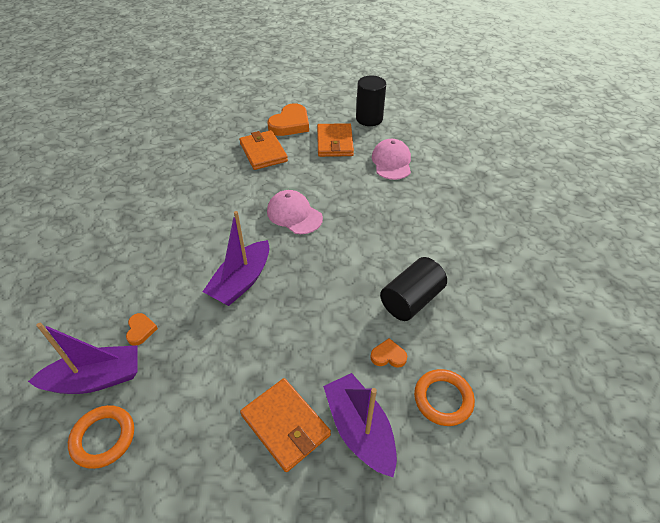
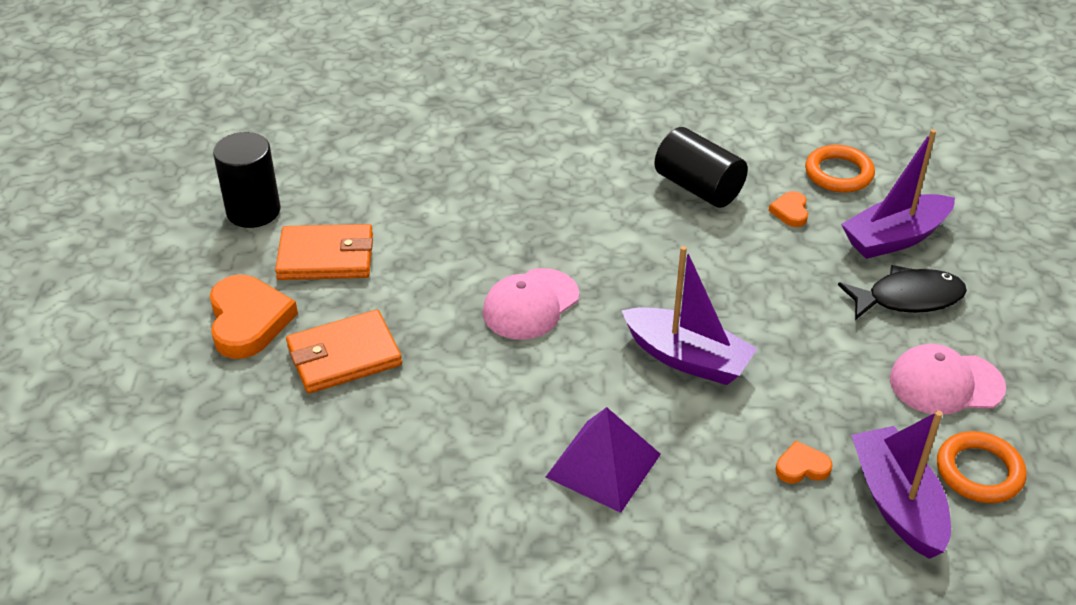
camera: 90 degrees left, 5 degrees down
orange wallet [240,378,331,472] -> black fish [838,265,967,320]
orange heart [268,103,309,136] -> orange heart turned 45 degrees clockwise [210,275,298,359]
pink cap [372,139,411,180] -> pink cap moved to [890,344,1006,415]
none -> purple pyramid [546,407,661,513]

